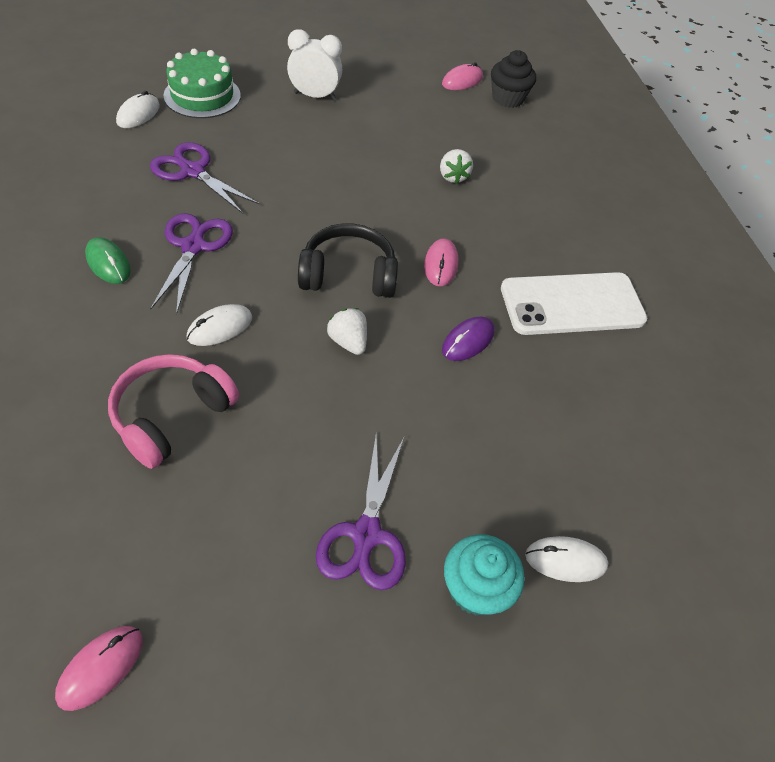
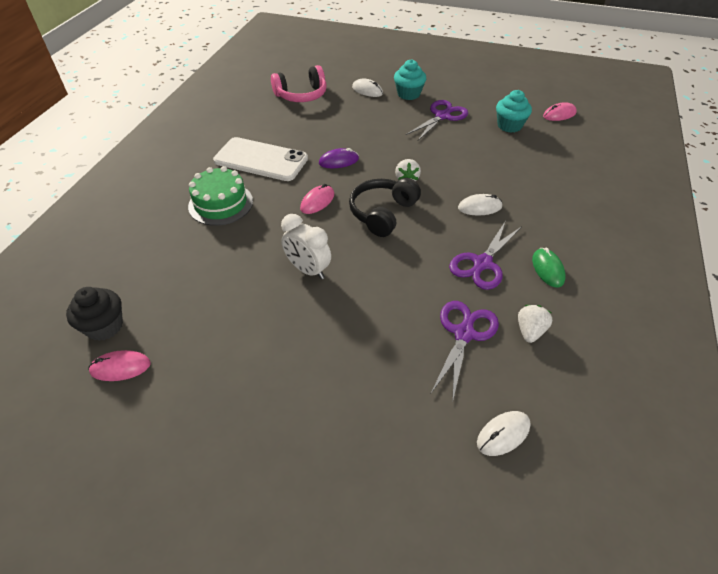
camera: 145 degrees left, 5 degrees down
pink headphones [108,354,239,469] -> pink headphones moved to [271,65,327,102]
purple scissors [150,142,260,214] -> purple scissors turned 135 degrees counterclockwise [431,301,499,403]
green cake [163,49,241,118] -> green cake moved to [188,166,253,226]
white clock [287,29,342,100] -> white clock moved to [281,214,331,279]
black headphones [298,223,398,298] -> black headphones turned 90 degrees clockwise [349,178,421,237]
white strawberry [440,149,473,184] -> white strawberry moved to [518,305,552,343]
none -> turquoise cupcake [496,90,532,133]

